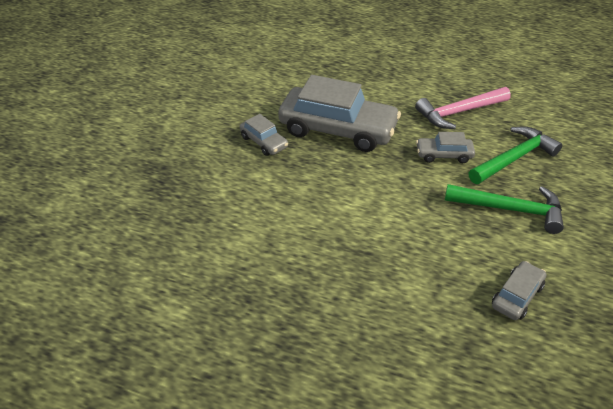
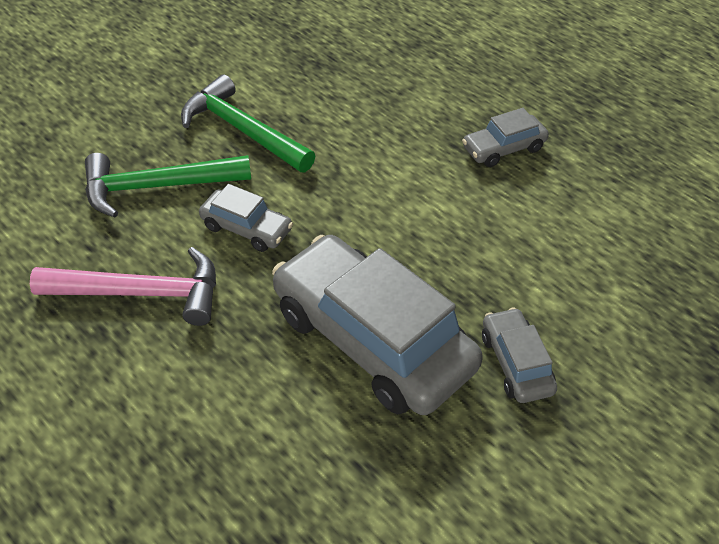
camera: 155 degrees left, 5 degrees up
grey car [492,261,546,320] -> grey car moved to [462,108,549,167]

